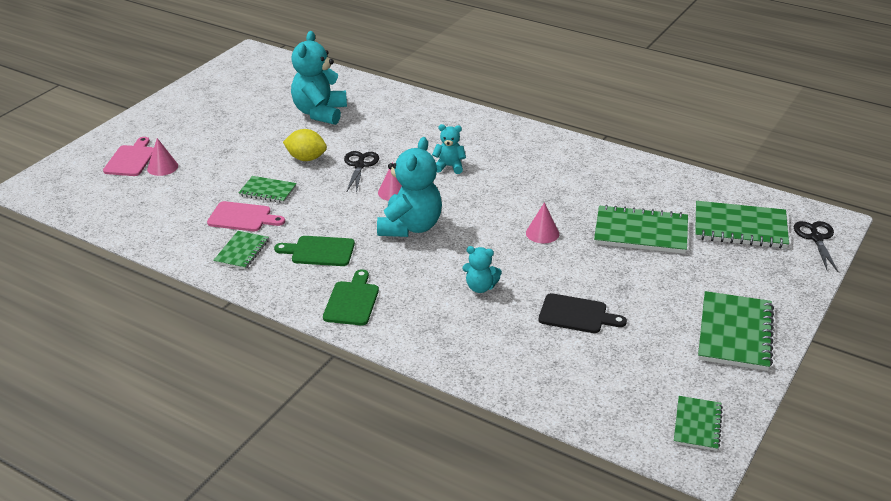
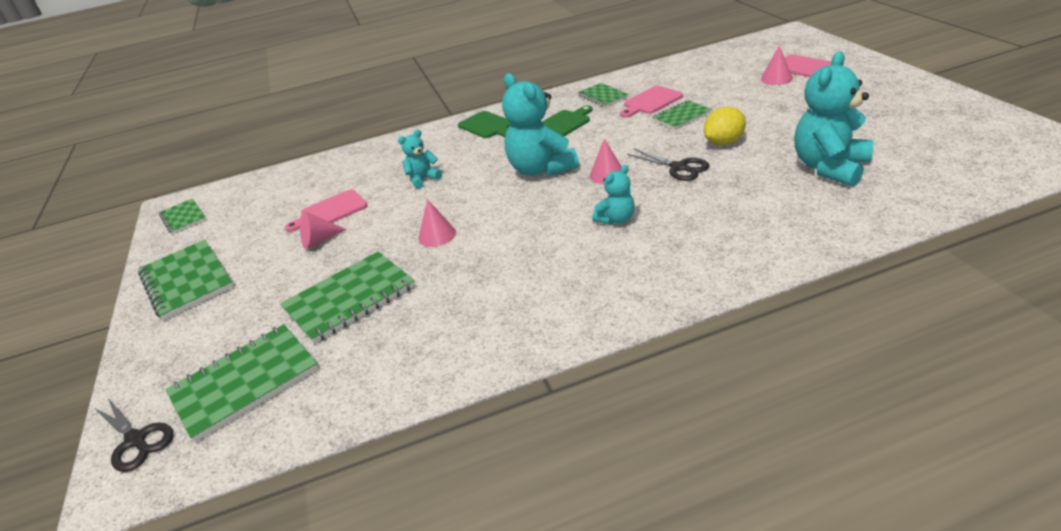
camera: 135 degrees right, 0 degrees up
turquoise teddy bear [291,31,347,125] -> turquoise teddy bear turned 105 degrees counterclockwise [794,51,873,187]
black cutting board [539,293,627,333] -> pink cutting board [285,190,368,232]
none -> pink cone [300,211,347,249]

